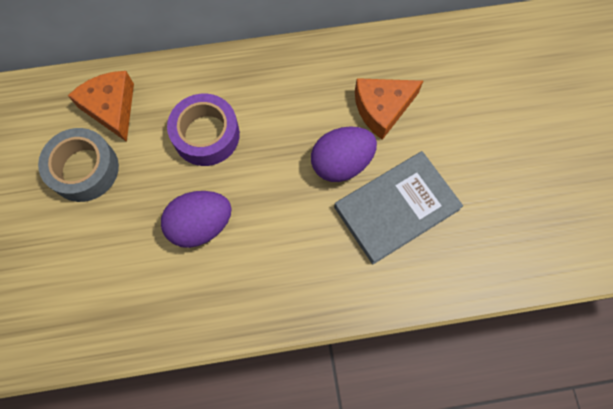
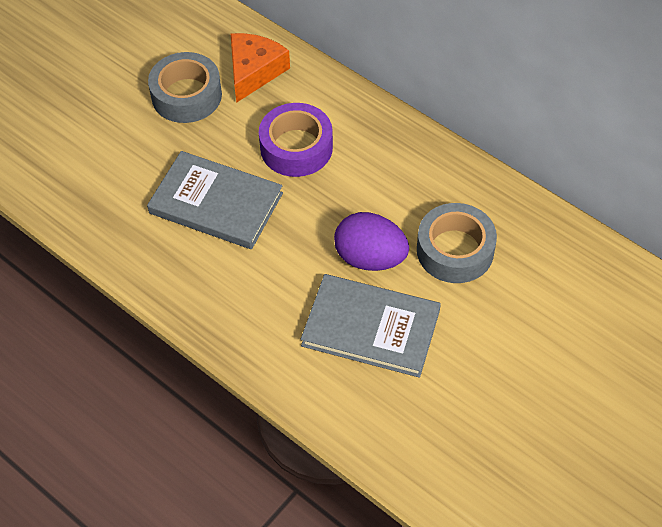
camera: 50 degrees right, 15 degrees down
purple egg [161,191,232,248] -> grey book [147,151,283,249]
orange cheese [355,78,423,140] -> grey tape [417,203,497,283]

